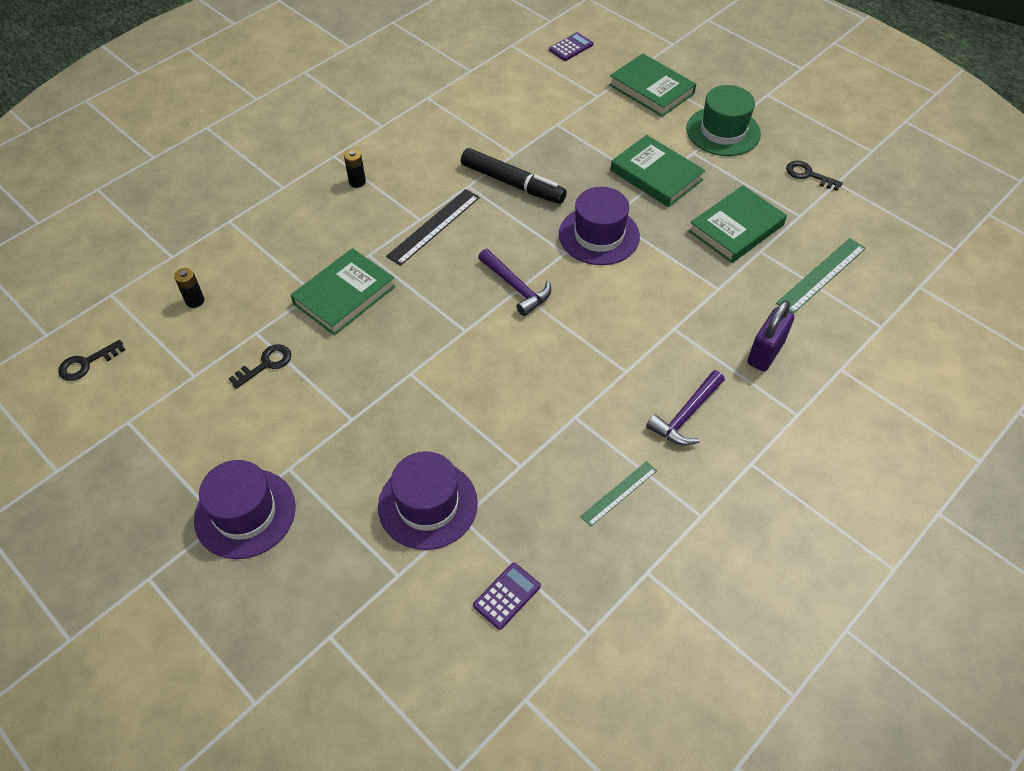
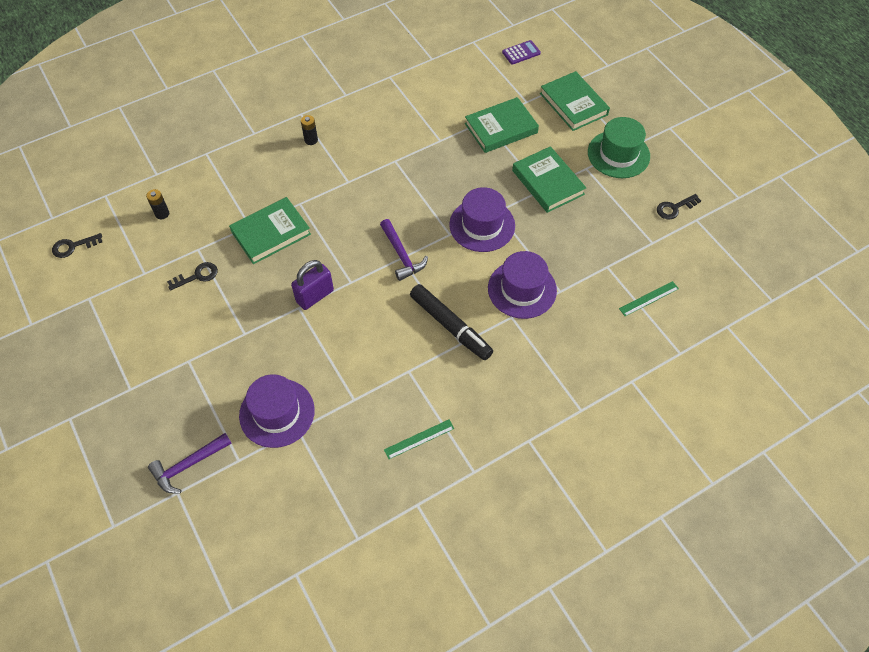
camera: 15 degrees right, 5 degrees up
purple hat [194,460,296,559] -> purple hat moved to [488,251,557,319]
black ruler [386,189,480,266] -> none
black marker [461,148,567,204] -> black marker moved to [410,284,493,360]
purple calculator [473,563,541,630] -> none
purple hammer [646,370,725,446] -> purple hammer moved to [148,433,232,493]
green book [689,185,787,263] -> green book moved to [465,97,539,153]
purple padlock [747,300,794,371] -> purple padlock moved to [291,260,334,310]
green ruler [776,238,866,314] -> green ruler [619,281,679,316], size x0.64
black key [786,161,843,191] -> black key turned 75 degrees counterclockwise [657,194,701,220]

